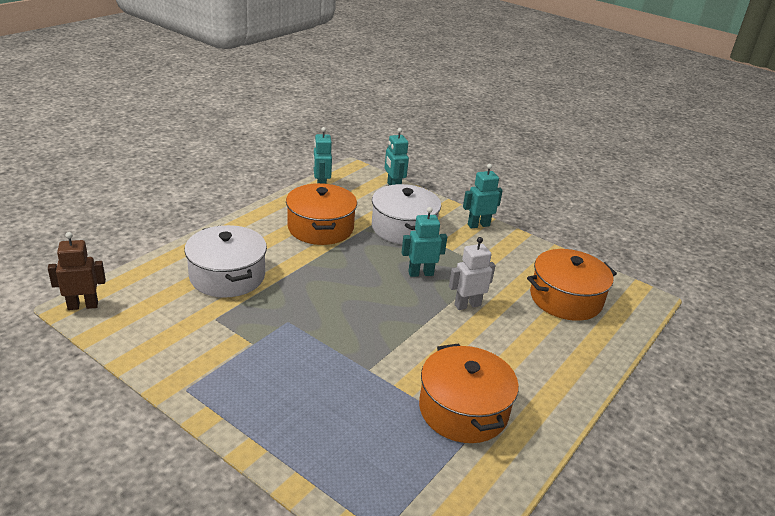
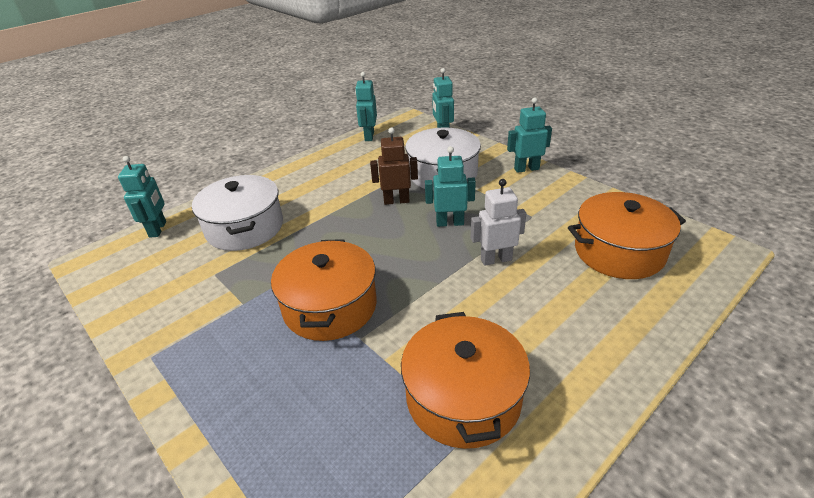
camera: 15 degrees right, 5 degrees up
brown robot [48,232,106,310] -> brown robot moved to [370,128,418,205]
orange pot [286,183,357,245] -> orange pot moved to [271,239,377,341]
none -> turquoise robot [118,156,166,238]

